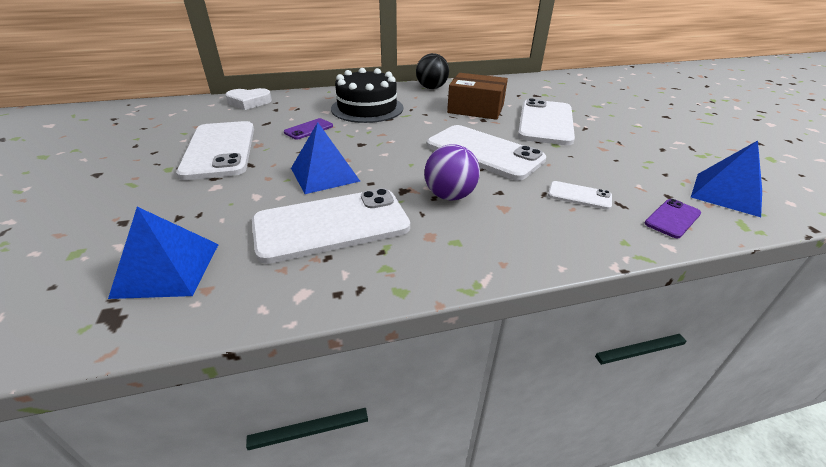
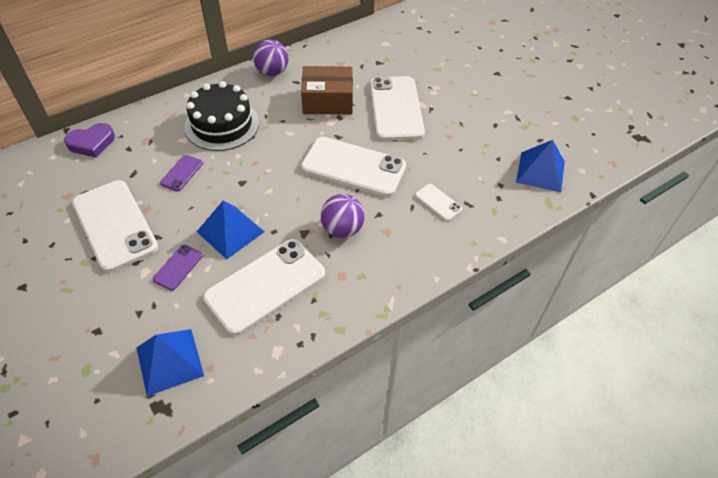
camera: 20 degrees left, 15 degrees up
white heart [226,88,272,110] -> purple heart [64,123,115,158]
black ball [416,53,449,89] -> purple ball [253,39,289,76]
white phone [548,181,612,210] -> white phone turned 45 degrees clockwise [415,184,462,221]
purple phone [645,199,701,238] -> purple phone moved to [153,245,203,291]

